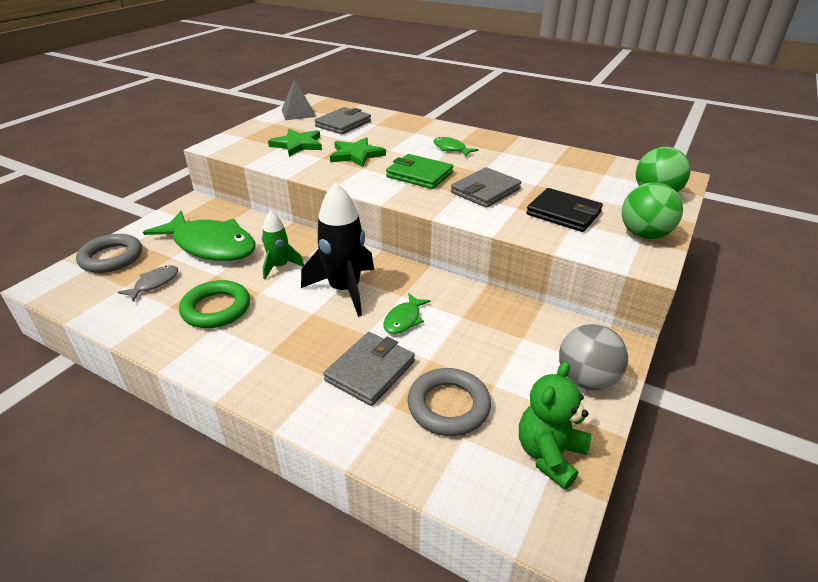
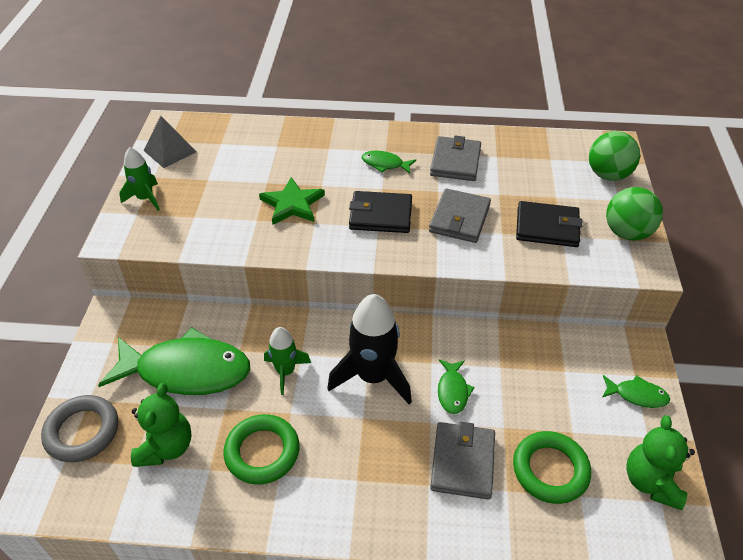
camera: 25 degrees left, 10 degrees up
grey fish [118,265,178,302] -> green teddy bear [131,383,192,467]
green star [268,129,322,157] -> none
grey wallet [314,107,371,134] -> grey wallet moved to [430,136,481,181]
green wallet [386,154,453,189] -> black wallet [349,191,412,233]
grey ring [407,368,491,436] -> green ring [513,431,591,504]
grey ball [559,324,628,390] -> green fish [602,375,670,408]
none -> green rocket [119,147,160,211]

